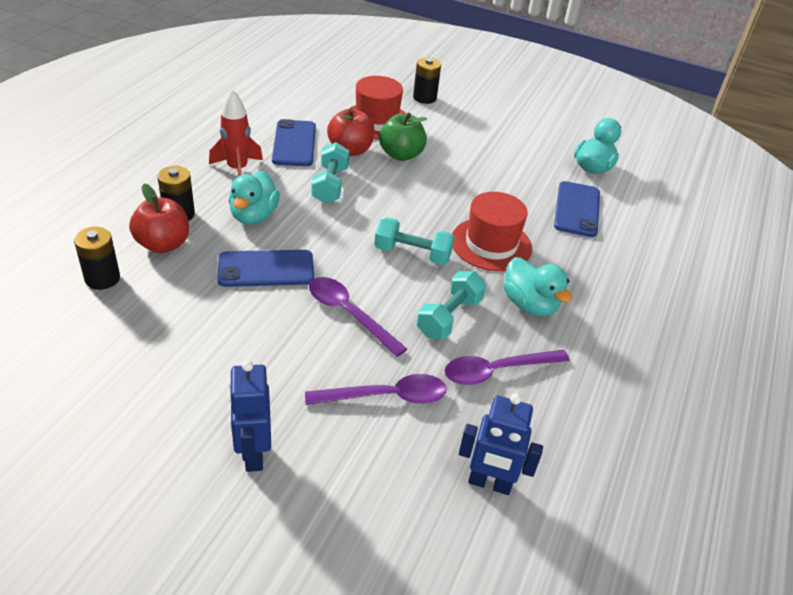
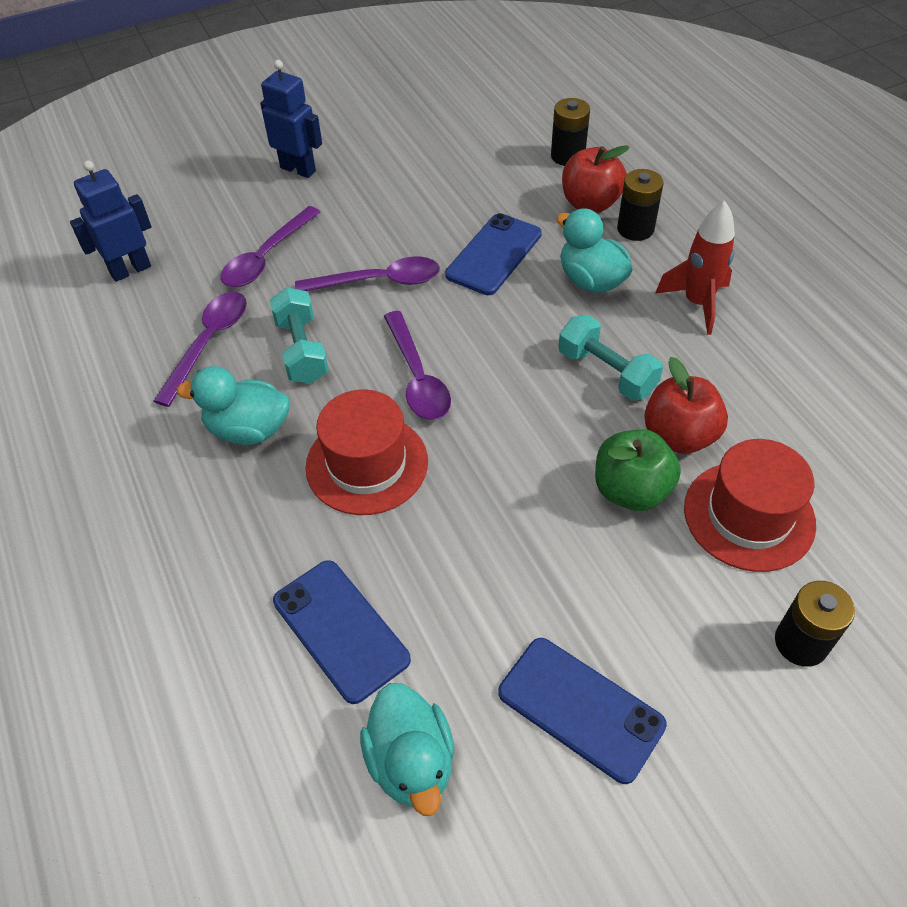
camera: 135 degrees right, 10 degrees up
blue phone [272,119,316,166] -> blue phone moved to [498,638,667,784]
turquoise dumbbell [374,217,454,265] -> purple spoon [384,311,451,420]

